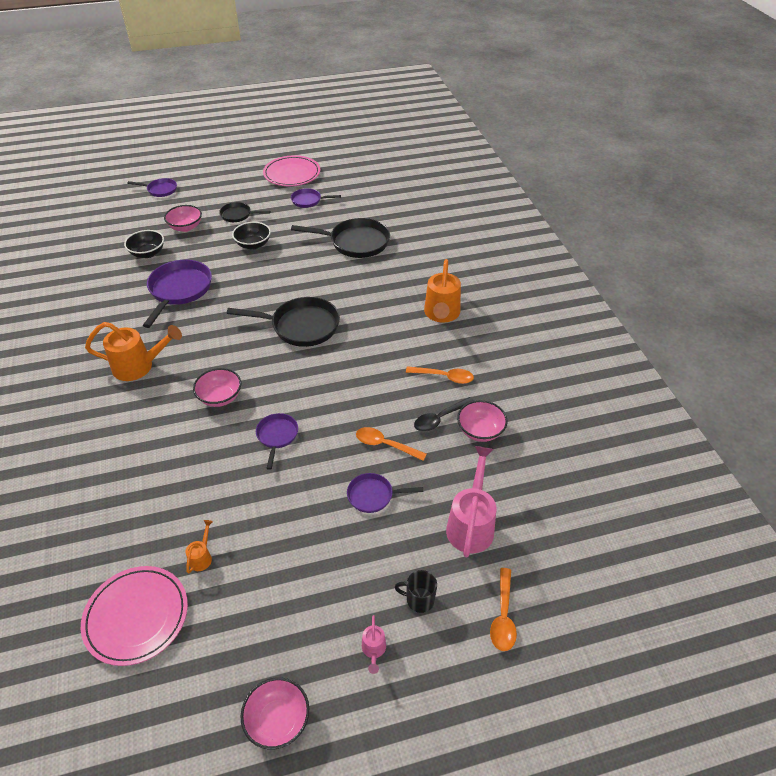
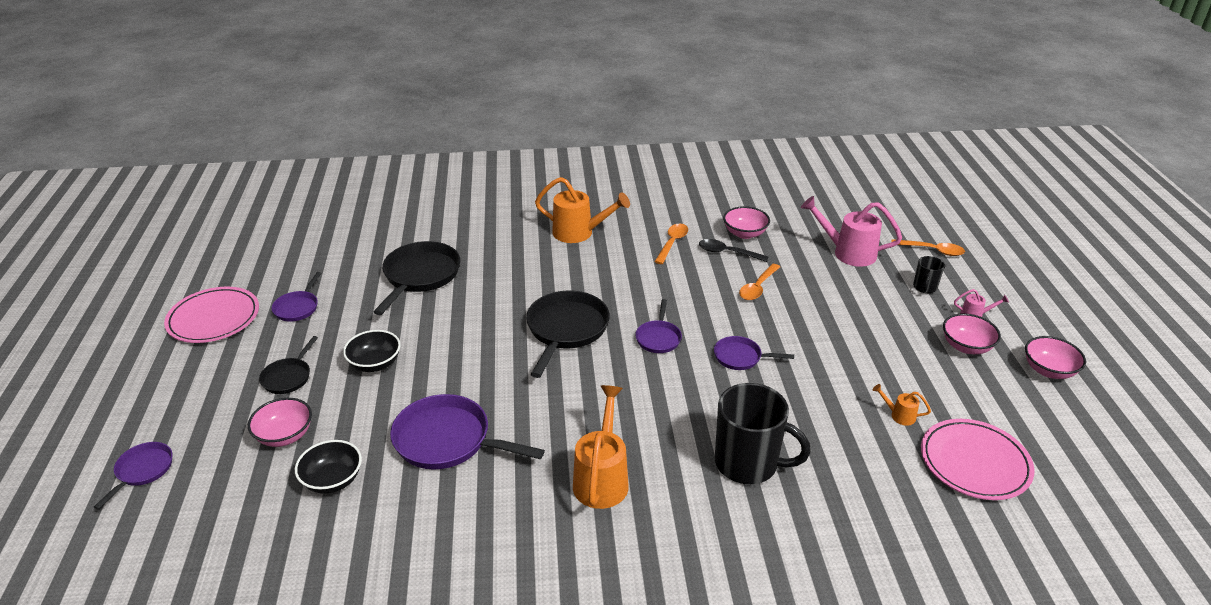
camera: 80 degrees left, 10 degrees down
pink bowl [193,368,241,407] -> pink bowl moved to [943,313,1001,354]
purple pan [347,473,423,513] -> purple pan moved to [635,299,682,353]
black spoon [414,397,474,432] -> black spoon turned 135 degrees clockwise [699,239,768,262]
none -> black mug [715,383,811,484]

